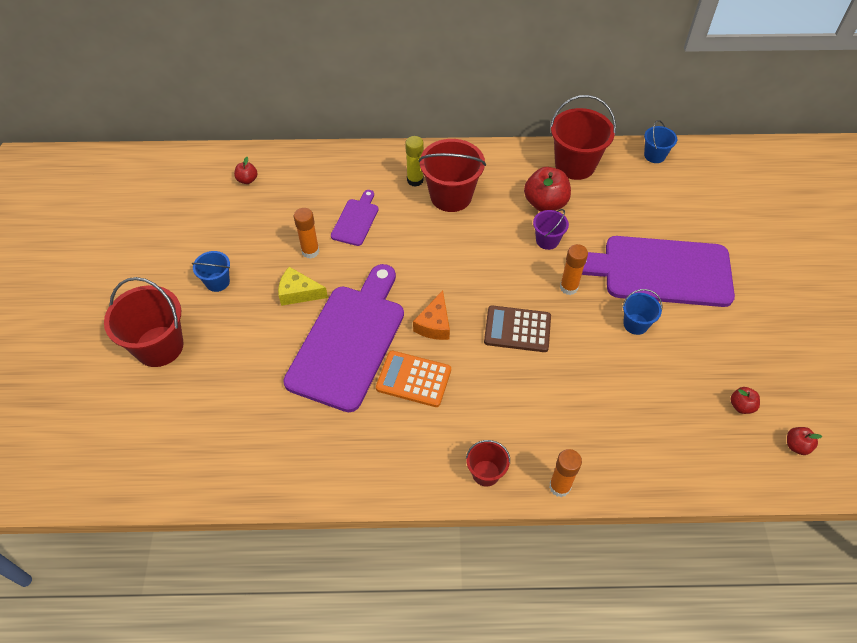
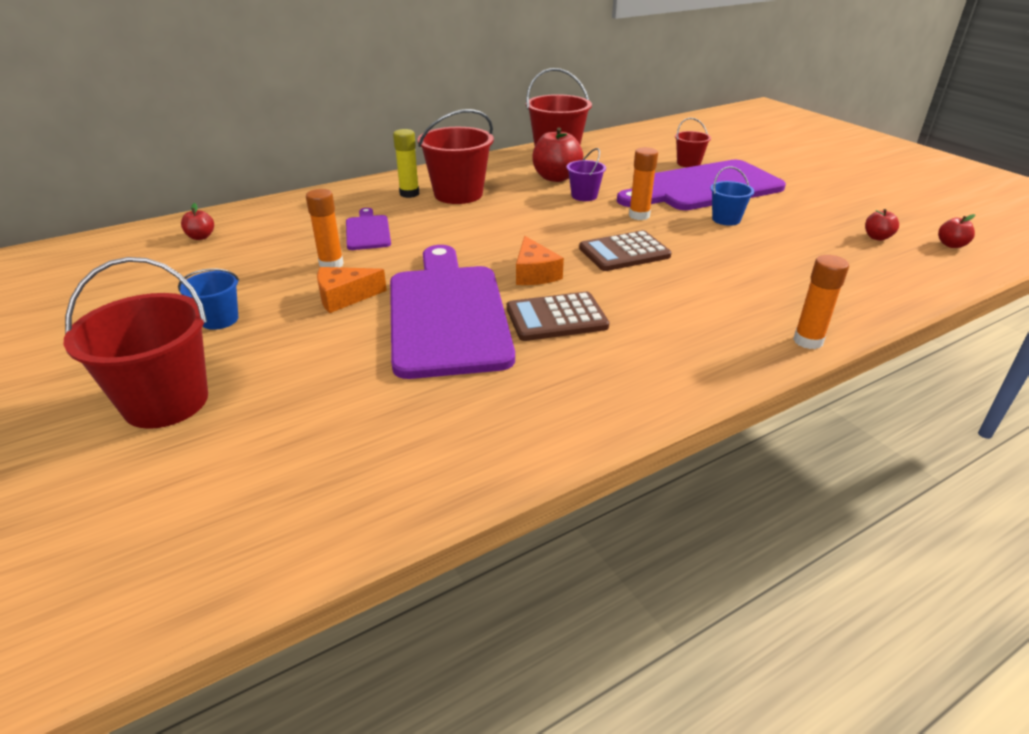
camera: 30 degrees left, 20 degrees down
yellow cheese [278,267,328,306] -> orange cheese [317,267,387,313]
orange calculator [376,351,451,407] -> brown calculator [507,292,609,341]
red bucket [466,440,510,487] -> red bucket moved to [675,118,711,167]
blue bucket [644,120,677,163] -> none

